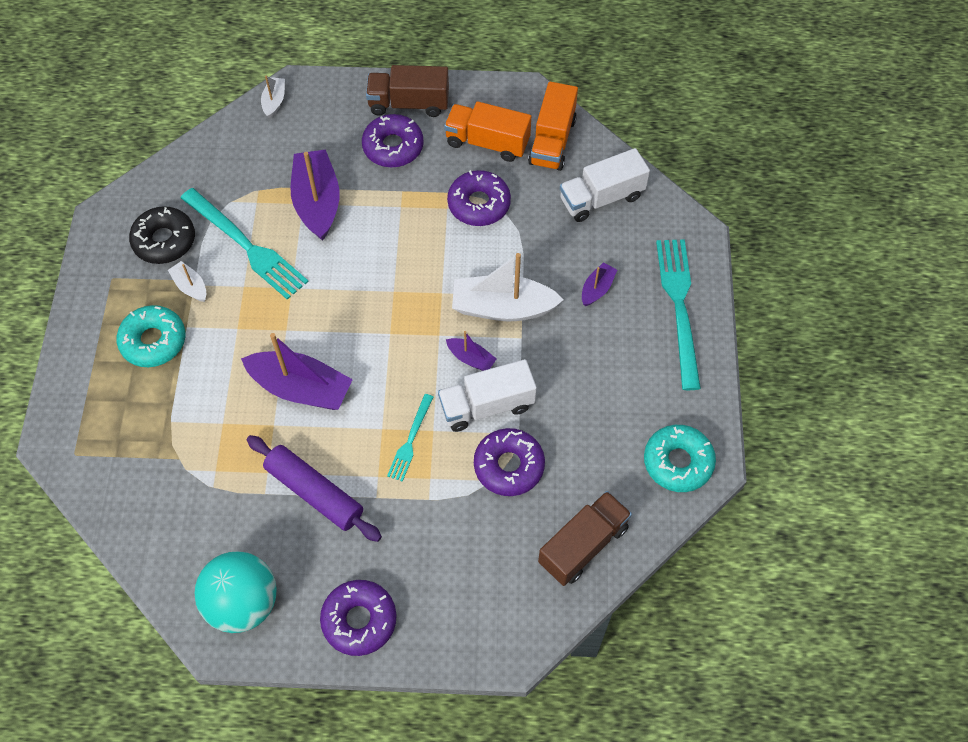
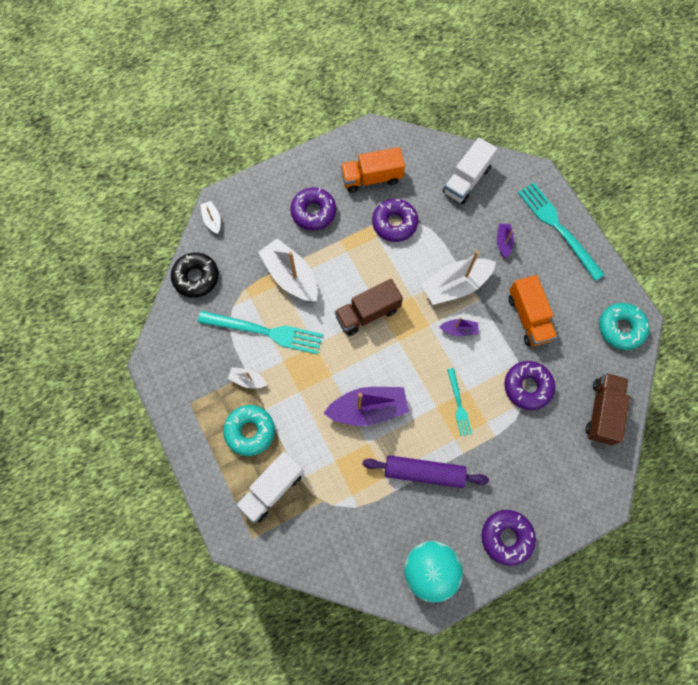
camera: 30 degrees left, 10 degrees up
black donut [129,206,195,264] -> black donut moved to [171,252,219,298]
purple boat [290,149,340,241] -> white boat [258,239,318,302]
brown truck [366,65,449,117] -> brown truck moved to [334,279,403,336]
white truck [438,359,537,432] -> white truck moved to [236,451,304,523]
orange truck [528,82,578,171] -> orange truck moved to [509,275,557,346]

